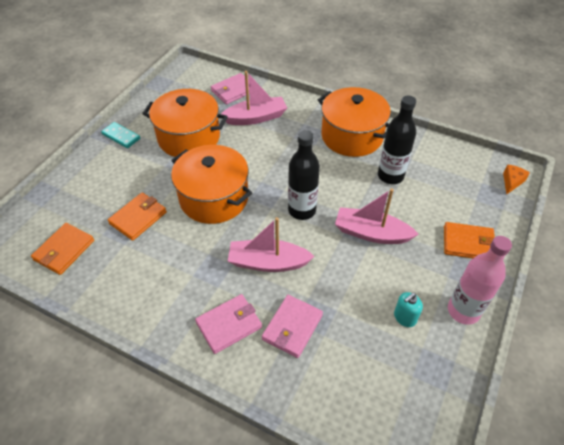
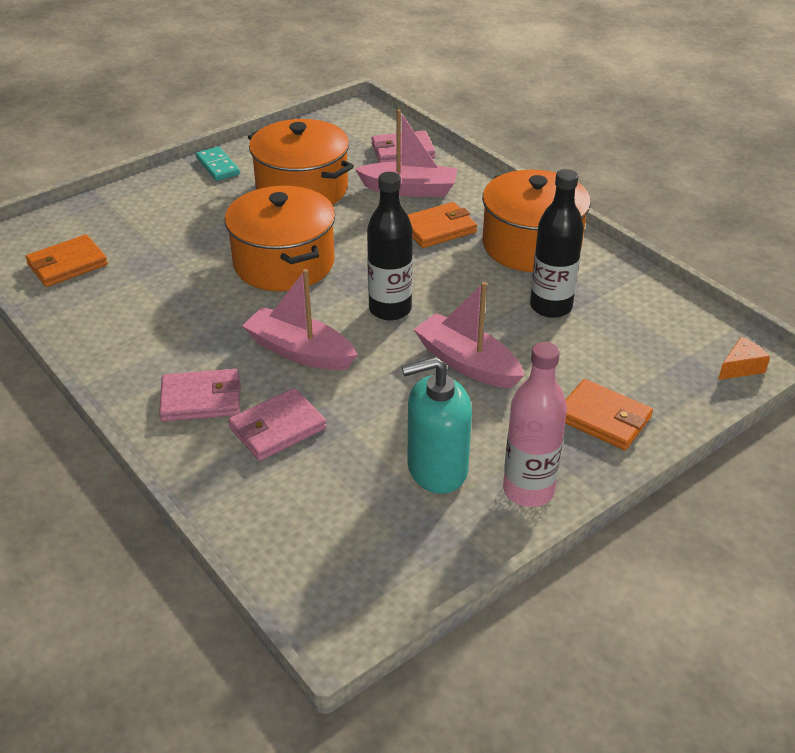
camera: 25 degrees right, 10 degrees down
orange wallet [108,193,167,241] -> orange wallet moved to [408,202,477,248]
turquoise soap dispenser [394,292,423,327] -> turquoise soap dispenser [402,357,472,494], size x1.94

